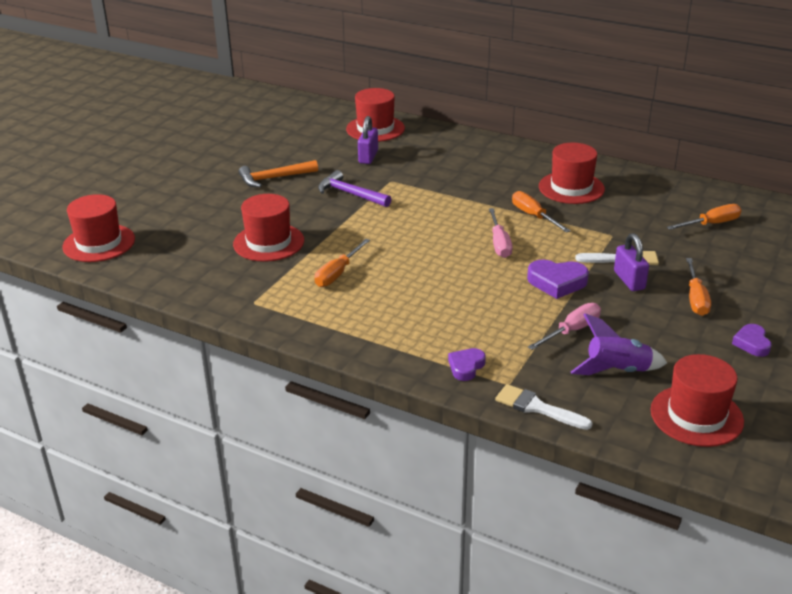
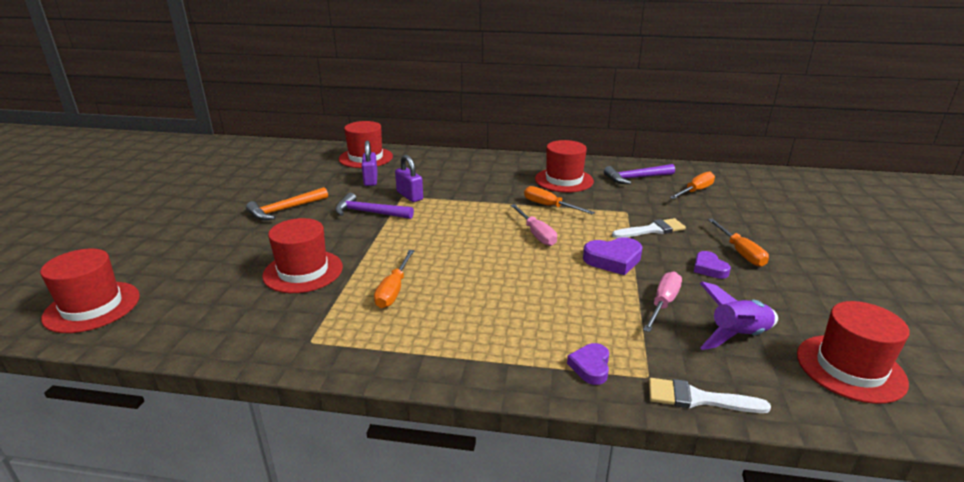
camera: 20 degrees left, 5 degrees down
purple padlock [614,233,649,291] -> purple padlock moved to [395,155,423,202]
purple heart [732,324,771,357] -> purple heart moved to [694,251,731,279]
none -> purple hammer [604,164,675,184]

